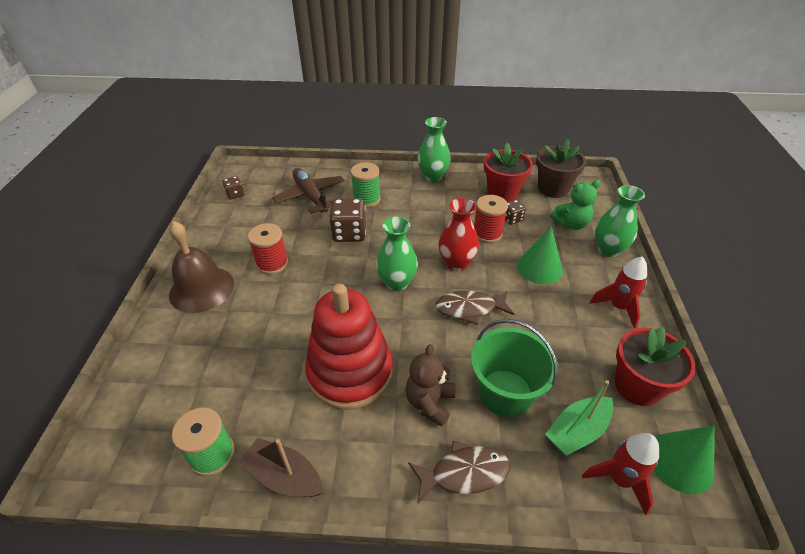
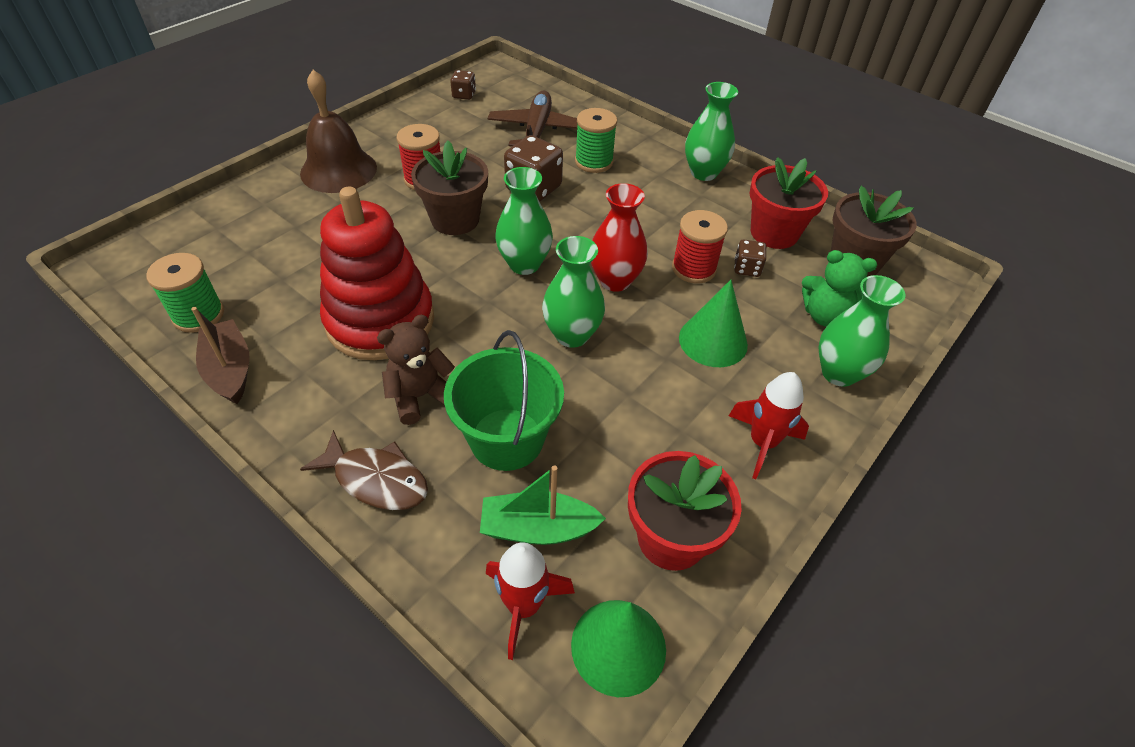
camera: 35 degrees right, 5 degrees up
brown fish [435,290,515,325] -> green vase [542,236,605,348]
none -> brown flower pot [411,141,488,235]

